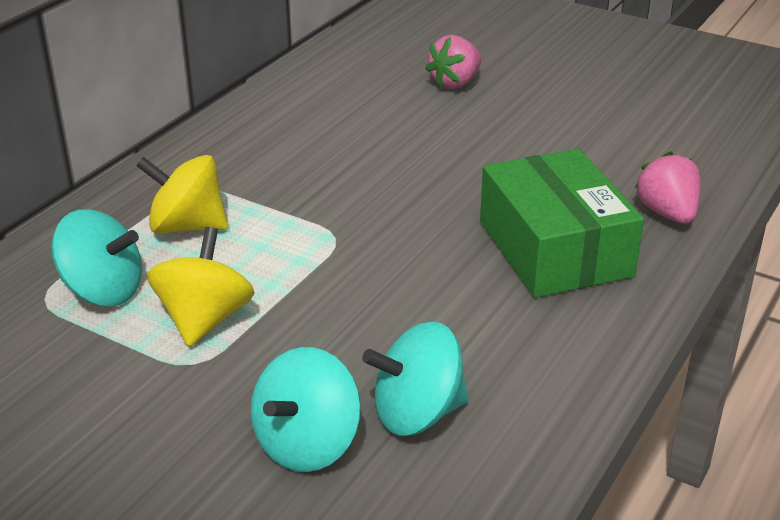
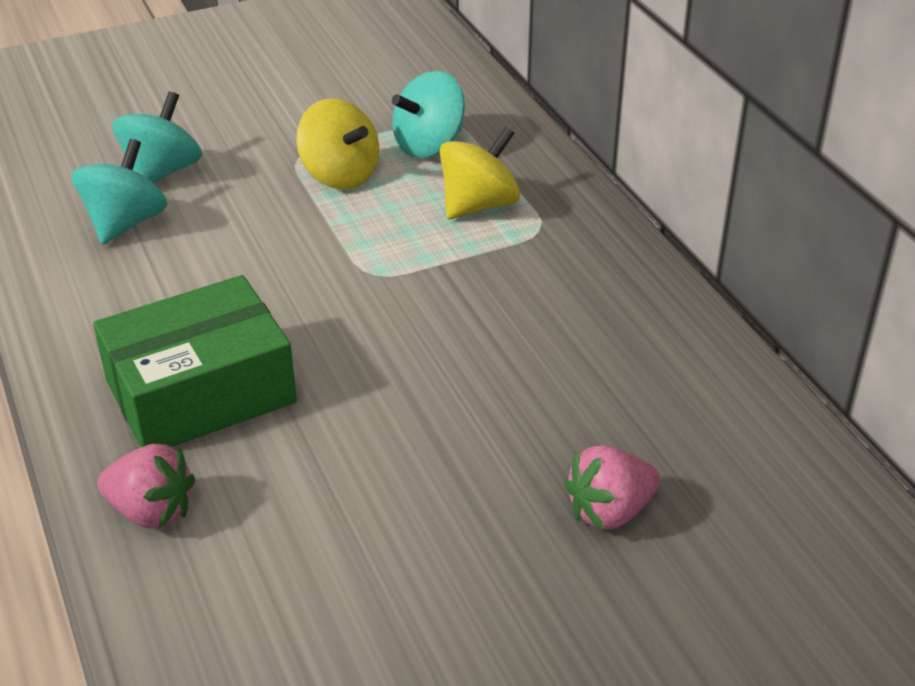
camera: 125 degrees right, 5 degrees up
turquoise spinning top [251,347,361,472] -> turquoise spinning top turned 45 degrees clockwise [112,91,202,183]
pink strawberry [425,35,481,89] -> pink strawberry turned 105 degrees counterclockwise [564,445,660,530]
green box [480,149,644,298] -> green box turned 45 degrees counterclockwise [93,275,297,447]

